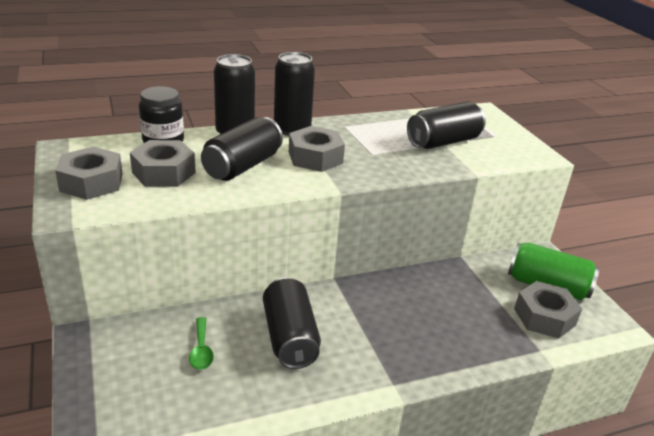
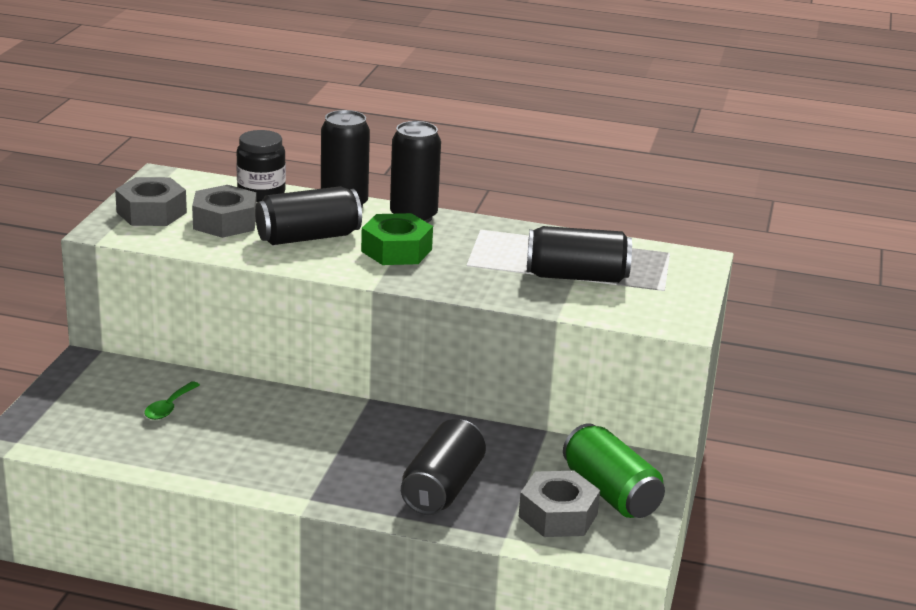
camera: 35 degrees right, 5 degrees down
black can [263,277,321,369] -> black can moved to [401,419,486,515]
grey nut [289,126,345,172] -> green nut [361,213,433,265]

